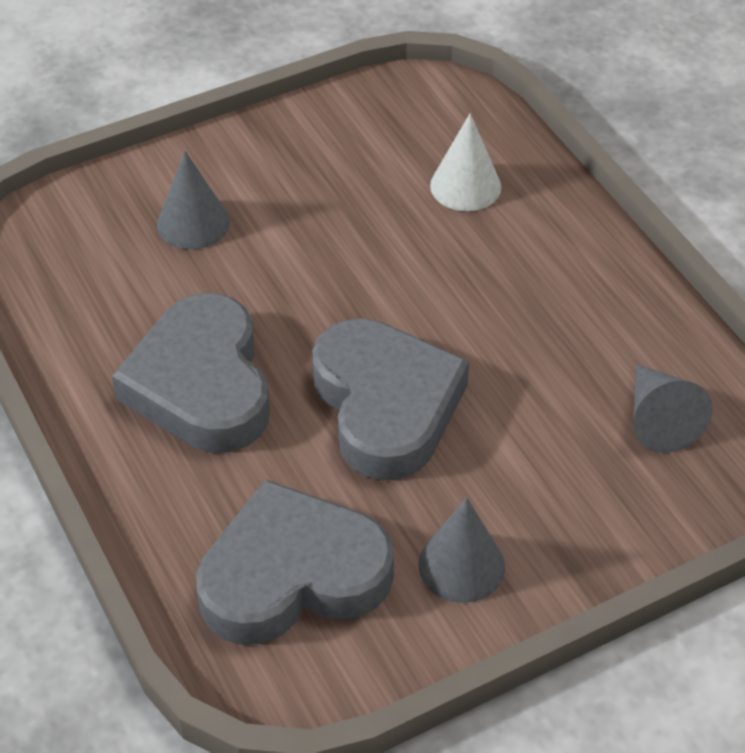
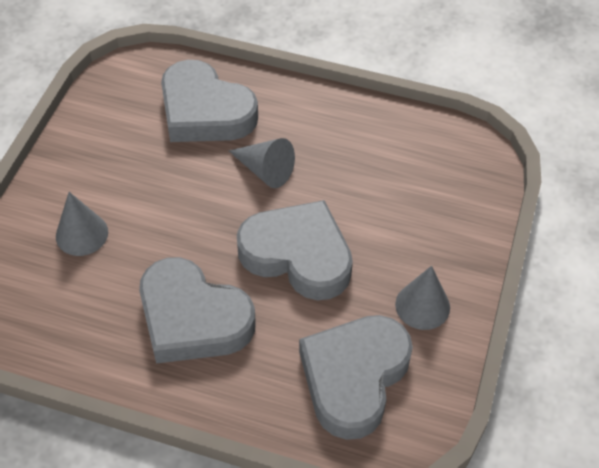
camera: 45 degrees left, 5 degrees up
white cone [430,113,501,211] -> grey heart [161,60,258,142]
grey cone [633,364,713,453] -> grey cone moved to [229,138,295,188]

